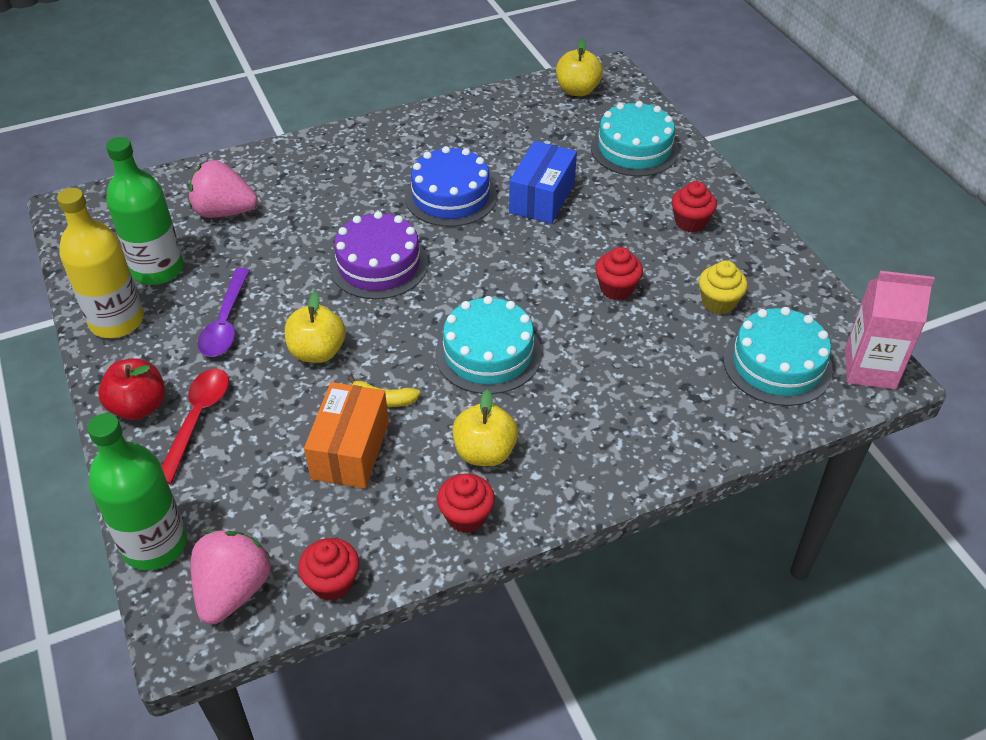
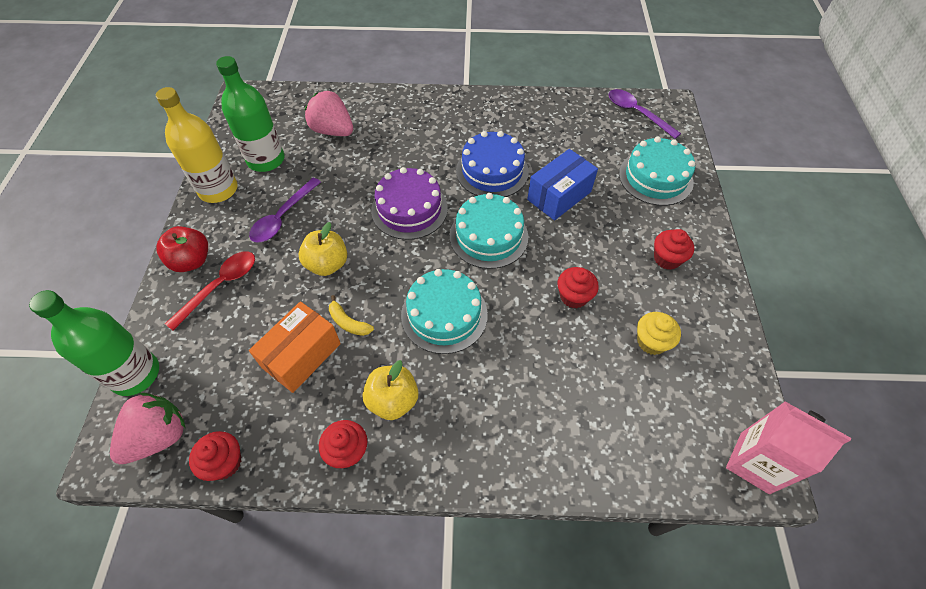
camera: 25 degrees right, 10 degrees up
yellow apple [556,39,603,96] -> purple spoon [609,89,681,139]
turquoise cake [723,307,833,406] -> turquoise cake moved to [450,193,528,269]

